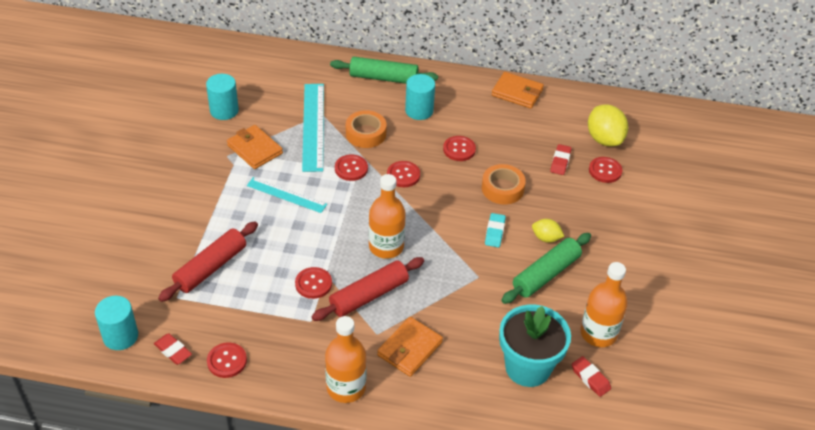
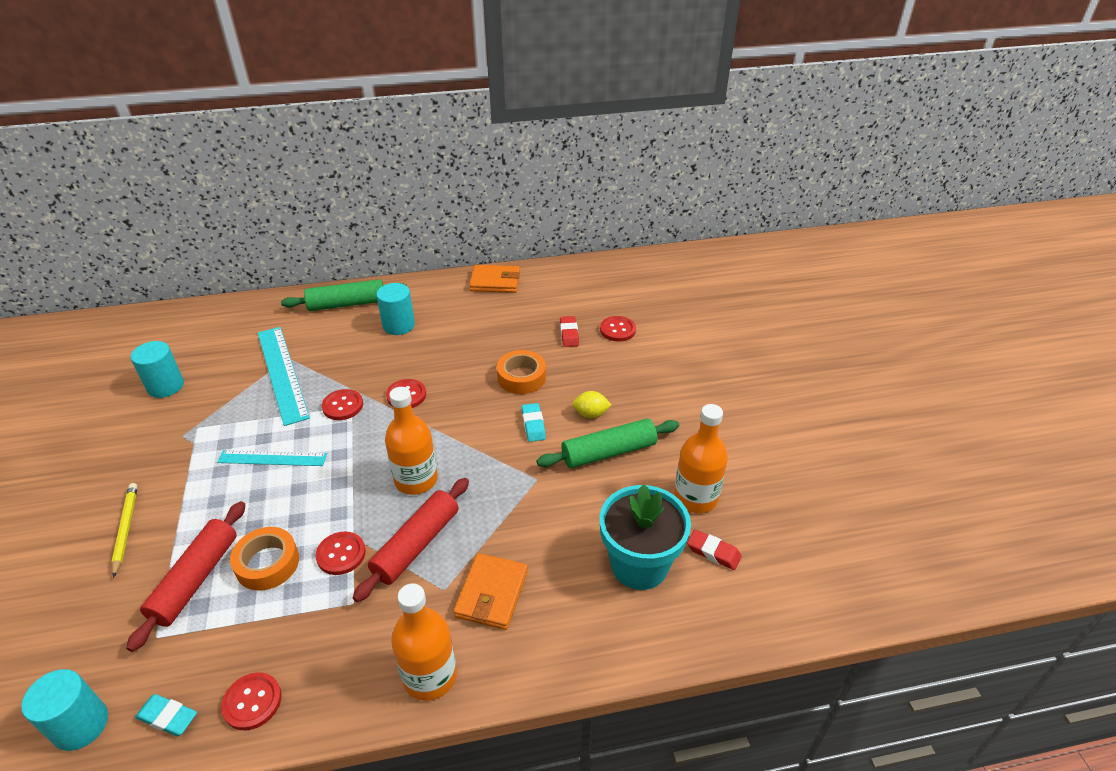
camera: 20 degrees left, 5 degrees down
red eraser [154,333,192,365] -> turquoise eraser [135,694,197,736]
orange wallet [227,125,283,169] -> none
orange tape [346,110,387,148] -> orange tape moved to [230,527,299,591]
red button [443,136,476,161] -> none
green rolling pin [502,233,591,304] -> green rolling pin turned 45 degrees clockwise [537,418,679,468]
yellow lemon [588,104,628,147] -> none
none -> yellow pencil [111,483,138,578]

